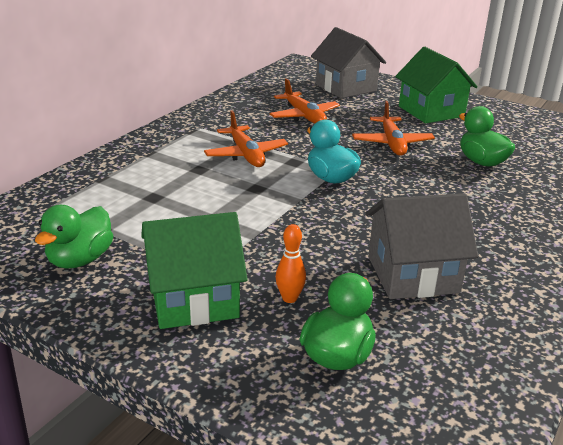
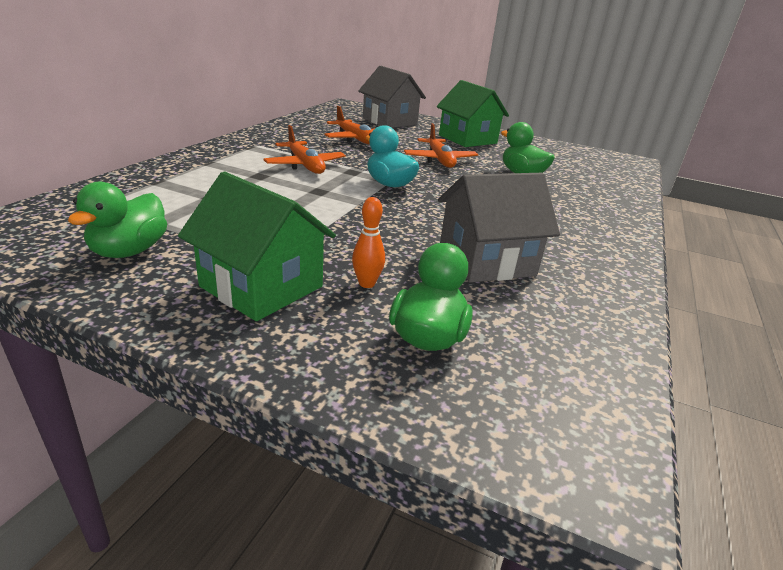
camera: 10 degrees left, 0 degrees up
green house [141,212,248,329] -> green house turned 60 degrees clockwise [178,172,336,321]

